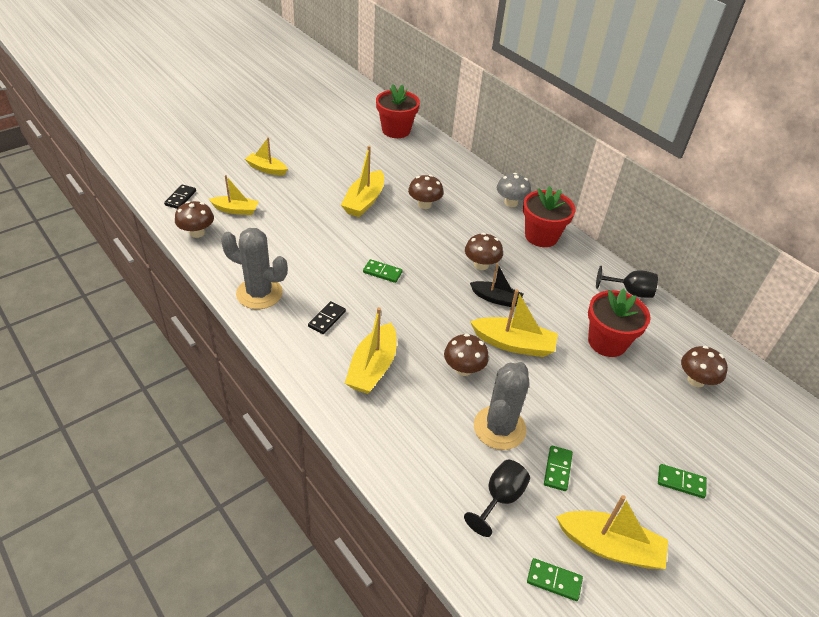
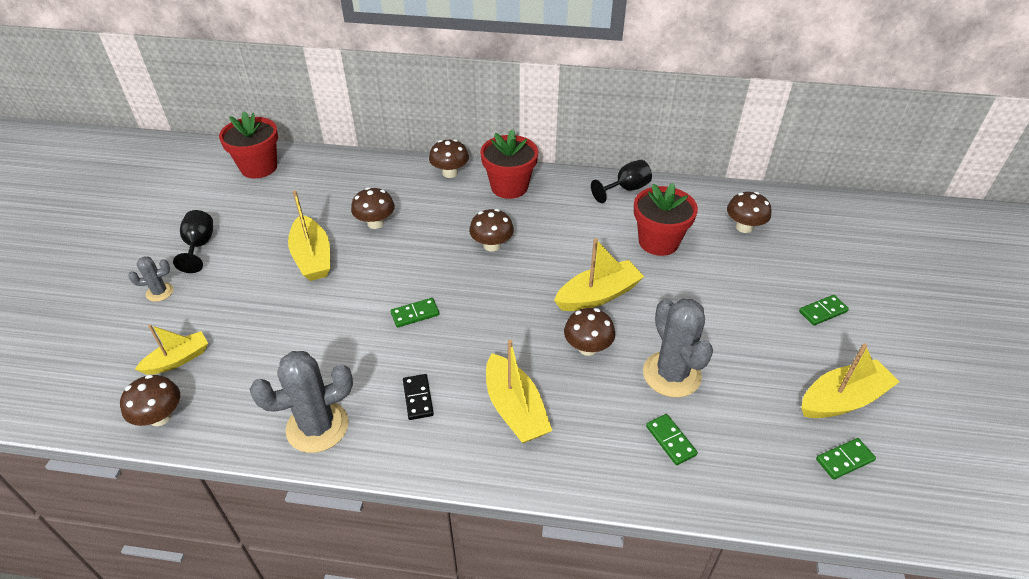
camera: 40 degrees left, 0 degrees up
black domino [164,184,196,209] -> none
yellow boat [245,137,288,175] -> grey cactus [128,256,173,302]
black goblet [464,460,530,537] -> black goblet moved to [173,210,213,273]
black boat [470,263,523,307] -> none
grey mushroom [497,173,531,207] -> brown mushroom [429,139,469,178]
green domino [544,446,573,491] -> green domino moved to [646,414,698,465]

